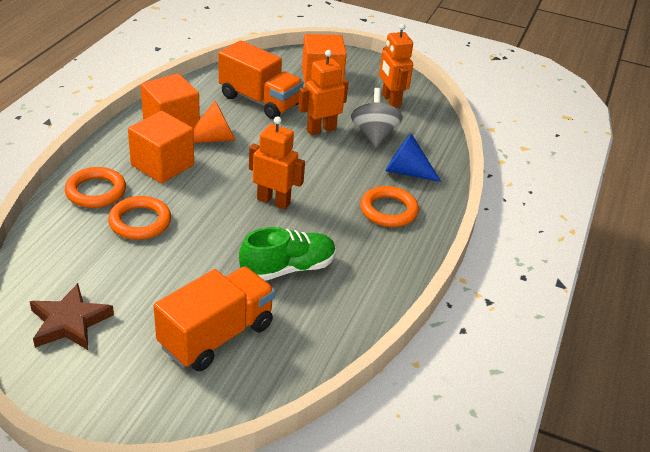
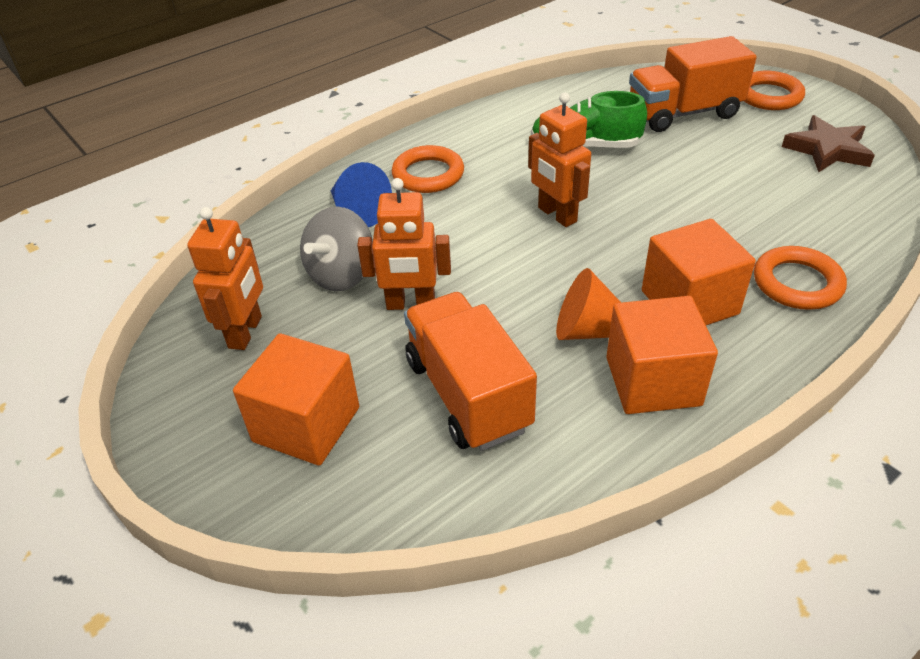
camera: 145 degrees left, 5 degrees up
orange ring [108,196,171,240] -> orange ring moved to [744,71,805,110]

